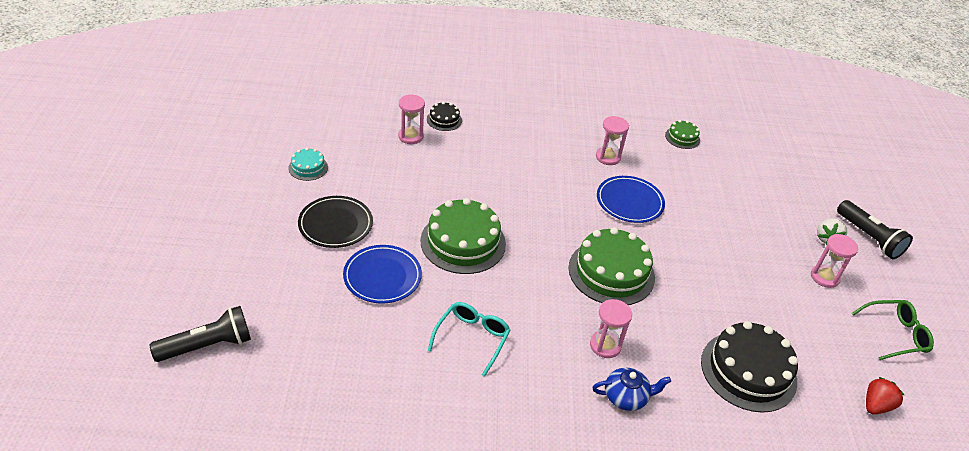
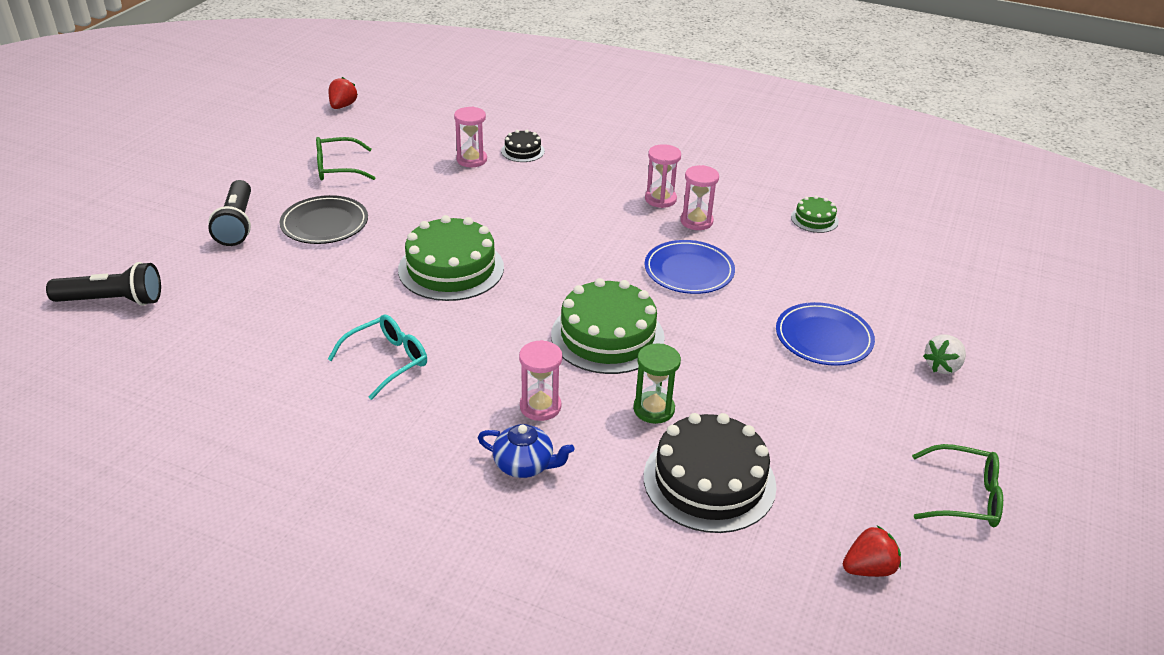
camera: 25 degrees right, 5 degrees down
turquoise cake [288,148,328,181] -> green glasses [316,137,375,180]
blue plate [343,245,422,304] -> blue plate moved to [776,302,875,366]
pink hourglass [811,234,858,288] -> pink hourglass moved to [645,144,681,208]
black flashlight [837,200,913,259] -> black flashlight moved to [208,180,251,246]
none -> red strawberry [329,77,358,109]
none -> green hourglass [633,343,681,424]

